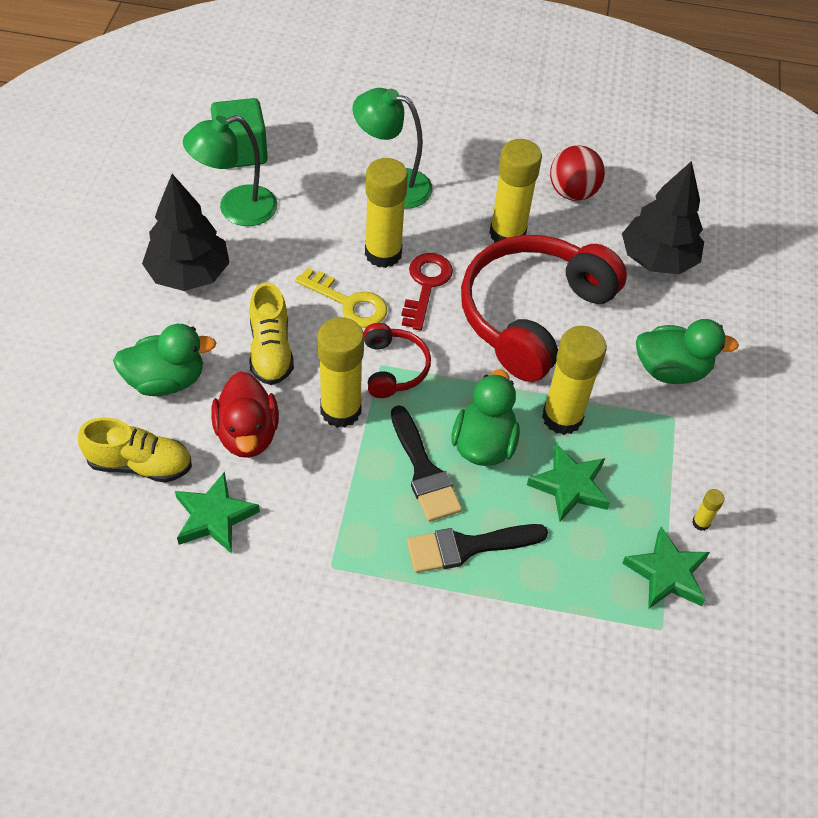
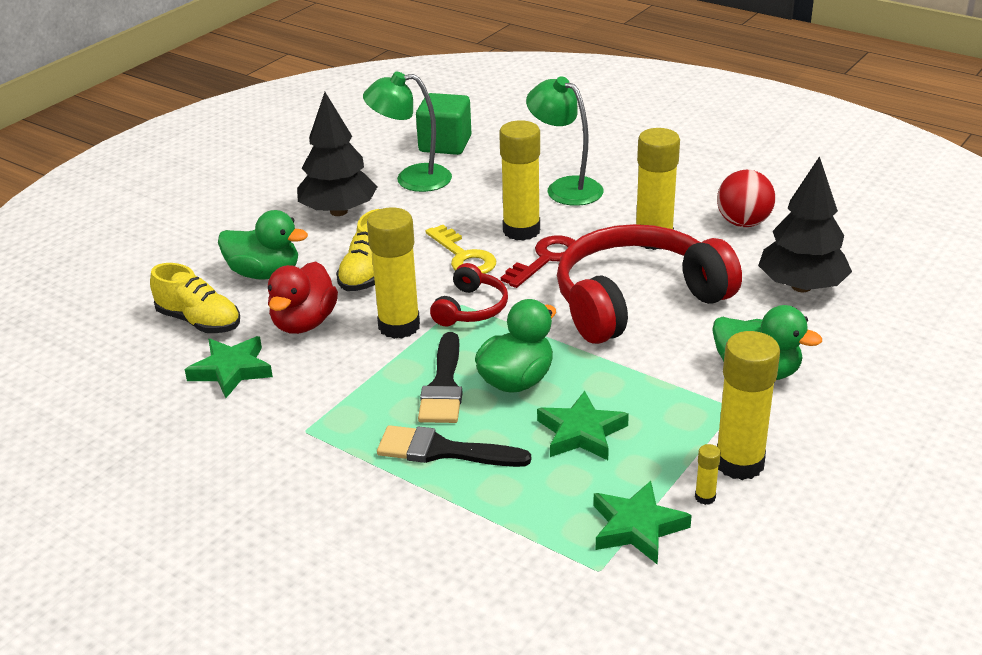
camera: 30 degrees right, 20 degrees down
yellow glue stick [542,326,607,435] -> yellow glue stick moved to [717,331,780,480]

